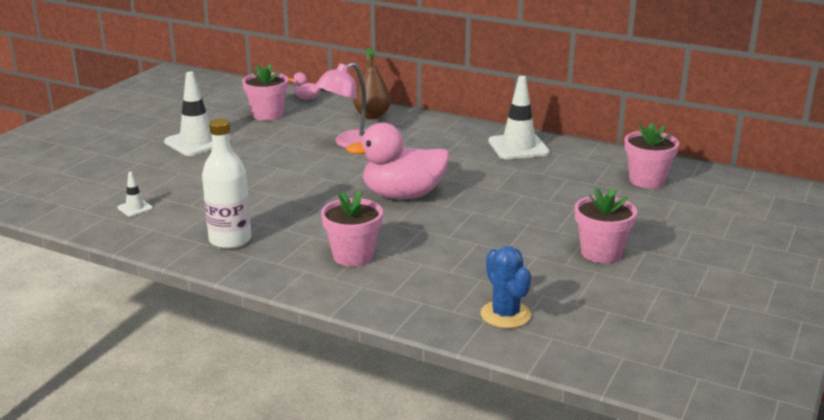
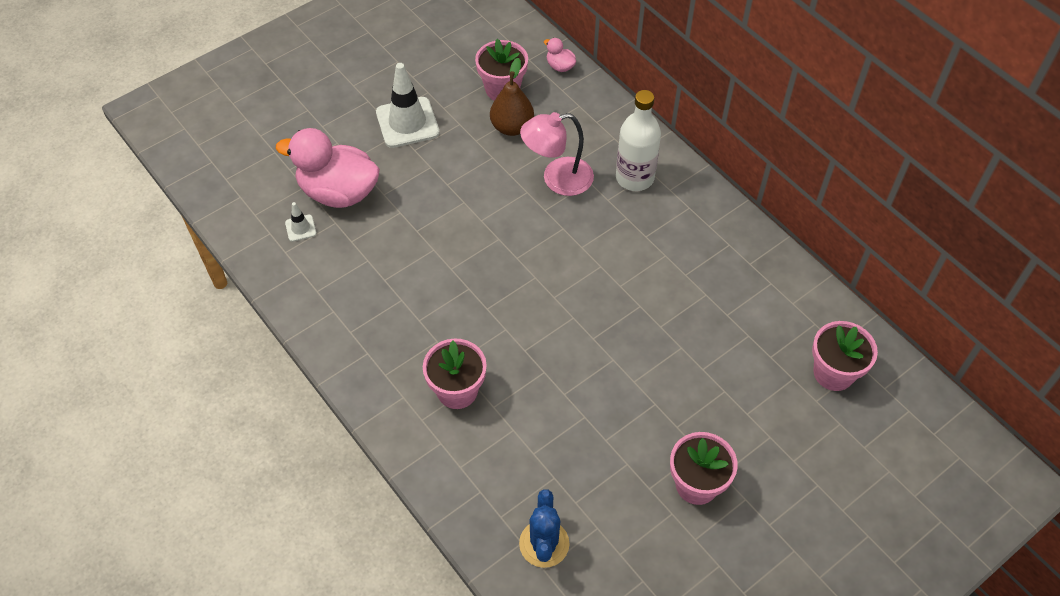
camera: 25 degrees right, 30 degrees up
white bottle [202,119,251,249] -> white bottle moved to [616,90,661,191]
pink duck [346,123,449,199] -> pink duck moved to [276,128,380,208]
brown pear [353,47,391,119] -> brown pear moved to [490,58,534,136]
white traffic cone [488,76,550,159] -> none

